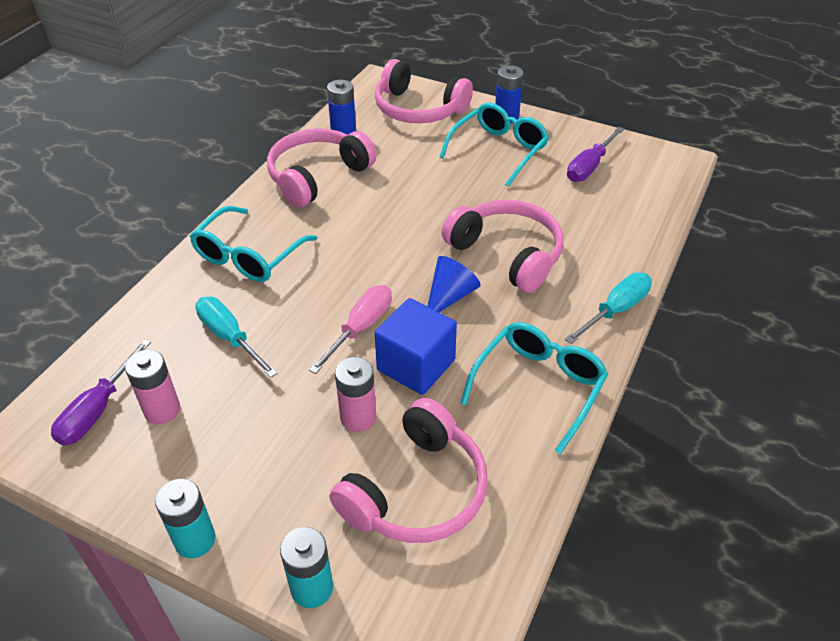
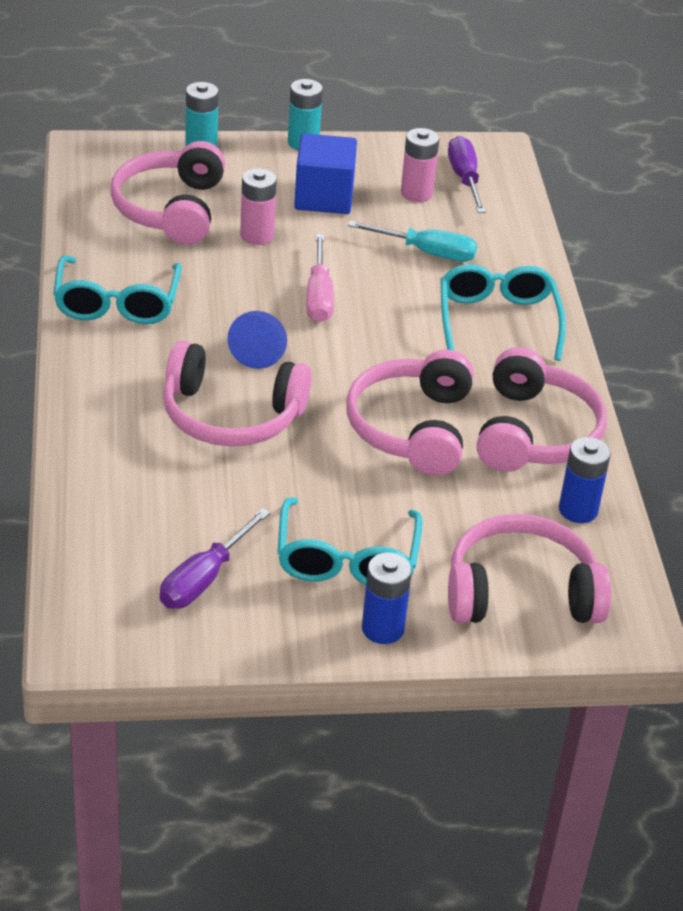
camera: 145 degrees right, 5 degrees down
blue cube [375,298,457,395] -> blue cube moved to [294,133,357,214]
turquoise screwdriver [565,272,652,344] -> none
purple screwdriver [567,127,624,182] -> purple screwdriver turned 150 degrees counterclockwise [160,508,270,608]
none -> pink headphones [346,349,474,476]

